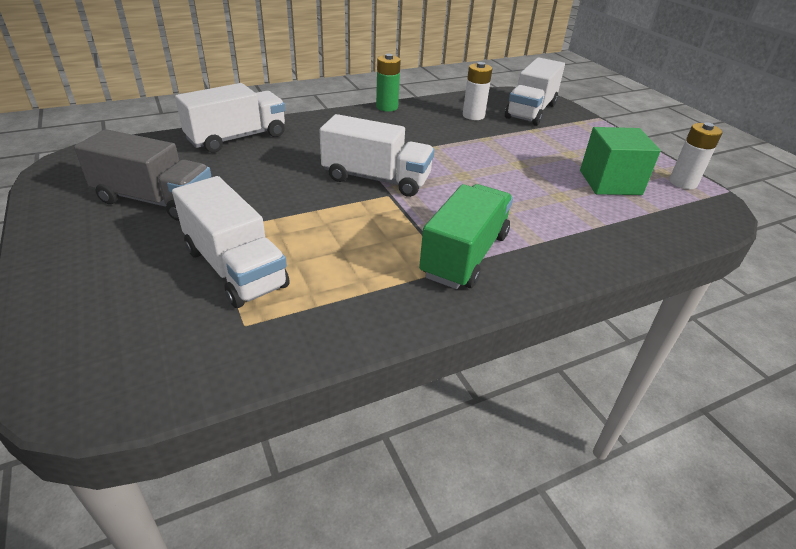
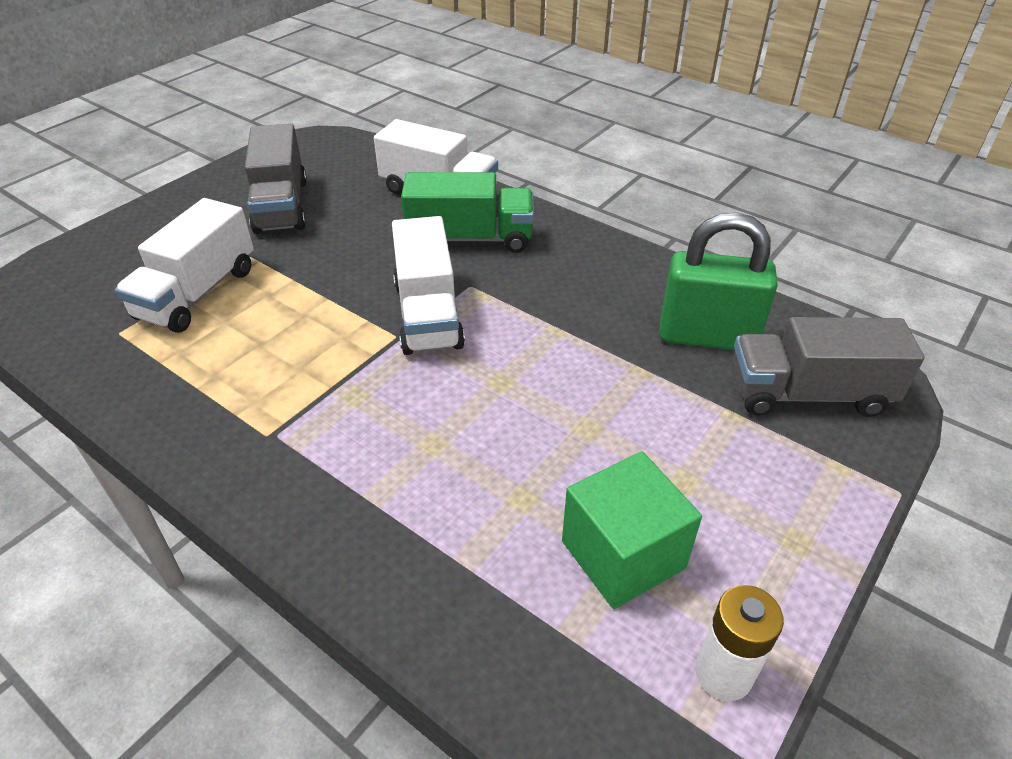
camera: 65 degrees right, 5 degrees up
green battery [376,54,401,112] -> none
green truck [419,184,513,289] -> green truck moved to [401,172,534,253]
white battery [463,62,492,120] -> green padlock [660,212,778,350]
white truck [505,57,565,126] -> grey truck [732,317,924,417]

